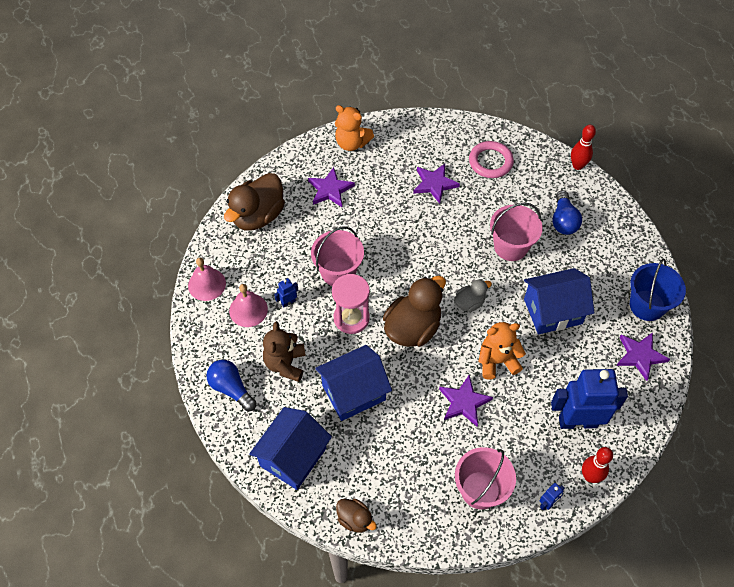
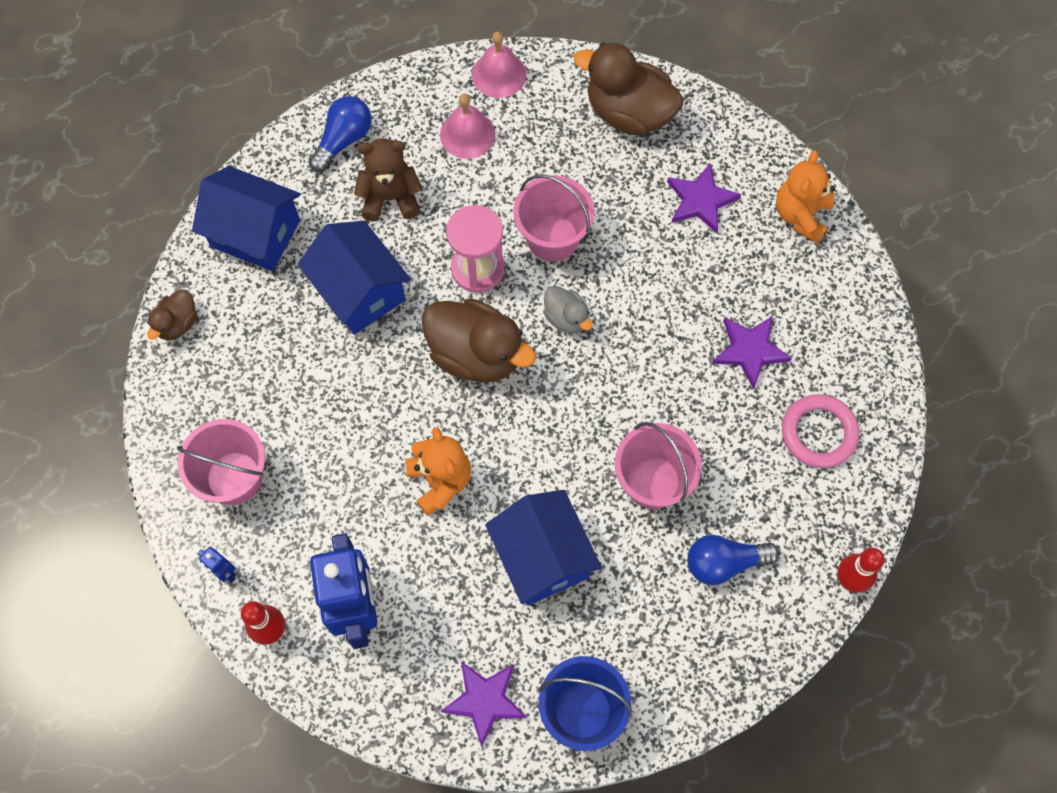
camera: 80 degrees right, 10 degrees up
blue robot [274,278,299,307] -> none
purple star [439,375,493,426] -> none
grey duck [454,279,492,312] -> grey duck moved to [543,286,592,334]

